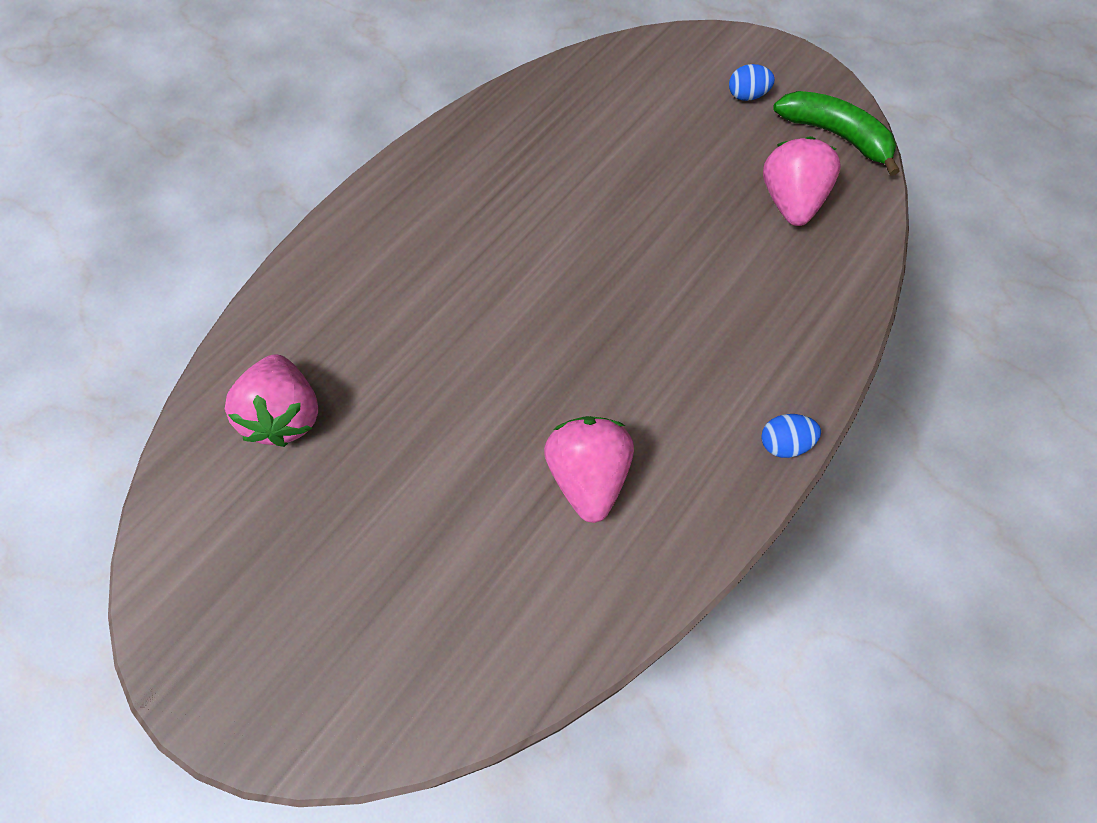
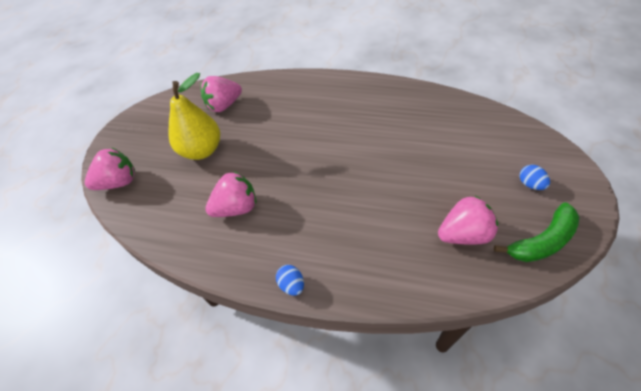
camera: 70 degrees right, 10 degrees down
green banana [773,91,900,176] -> green banana turned 45 degrees clockwise [494,202,580,262]
none -> pink strawberry [85,148,135,190]
none -> yellow pear [168,73,220,160]

